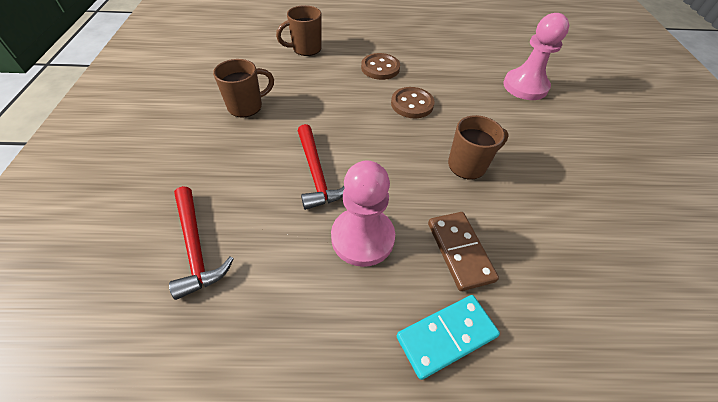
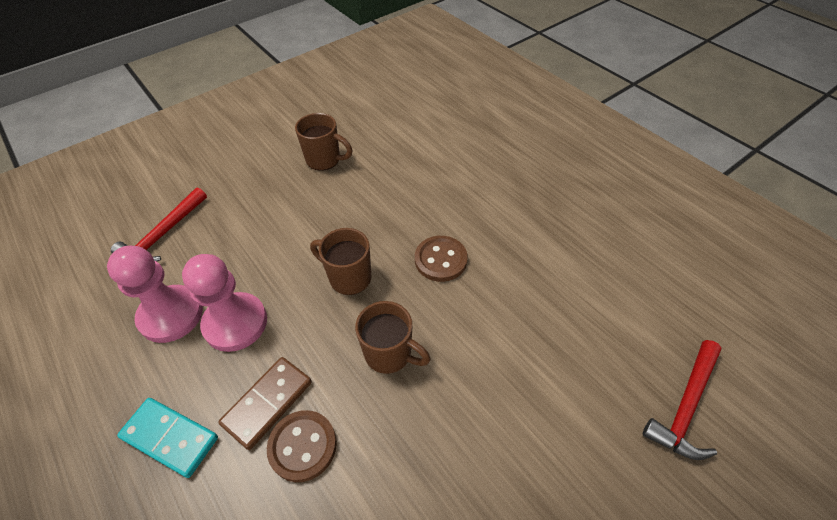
camera: 55 degrees right, 0 degrees up
brown mug [276,5,322,56] -> brown mug moved to [310,228,371,295]
red hammer [298,124,345,210] -> red hammer moved to [643,340,722,460]
brown button [361,53,400,80] -> brown button moved to [267,410,337,482]
pink pawn [503,13,569,100] -> pink pawn moved to [107,246,203,343]

